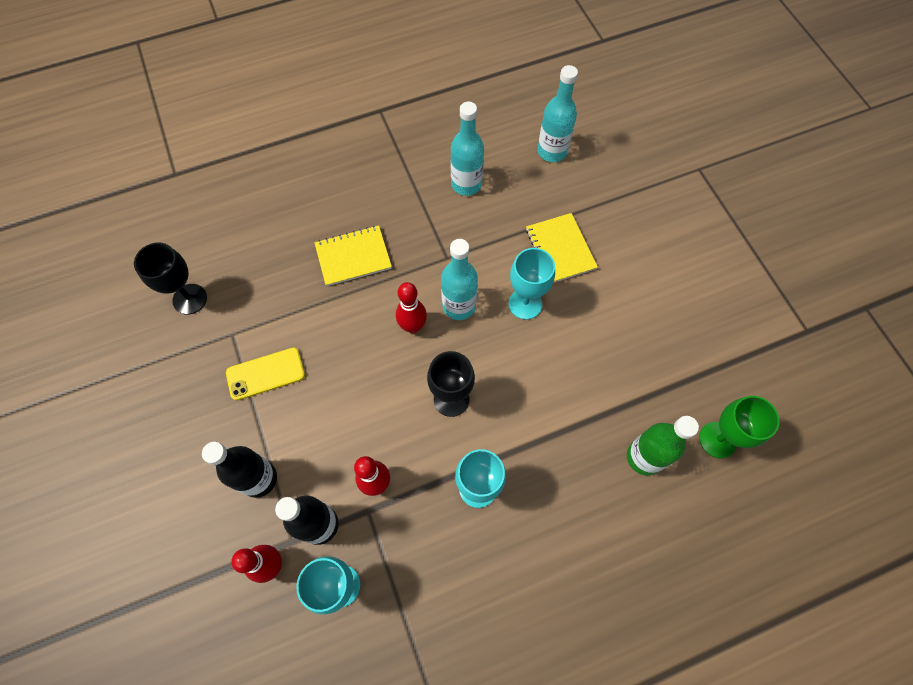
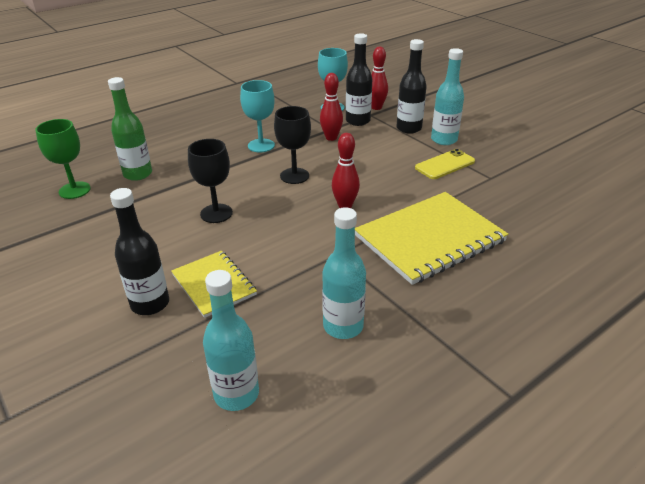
camera: 165 degrees right, 30 degrees down
black goblet [134,243,207,315] -> black goblet moved to [188,139,233,223]
yellow notebook [315,225,392,286] -> yellow notebook [355,192,508,285], size x1.75
turquoise bottle [441,239,478,320] -> turquoise bottle moved to [431,48,464,145]
turquoise goblet [509,248,555,320] -> none
none -> black bottle [110,188,169,315]

